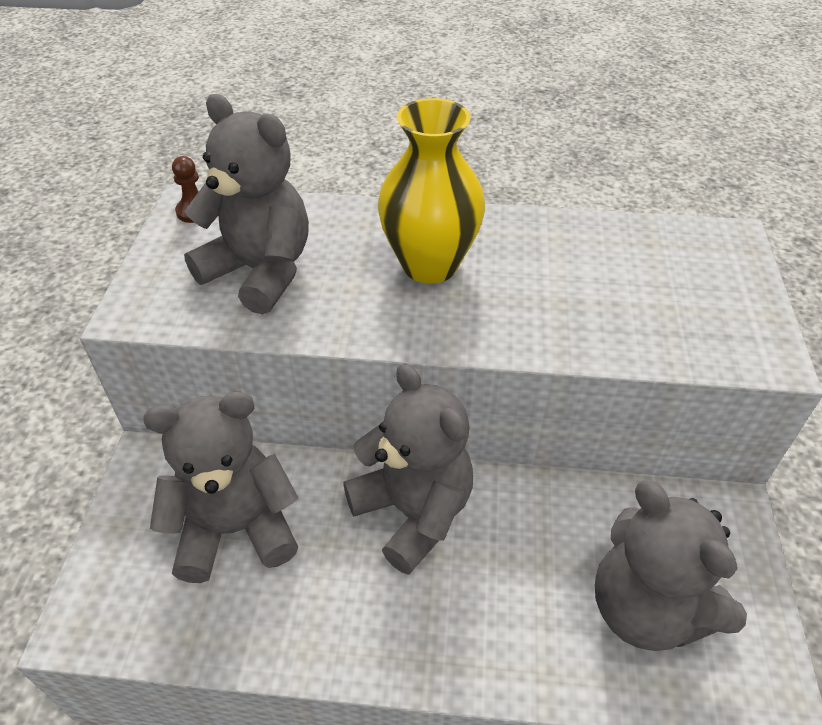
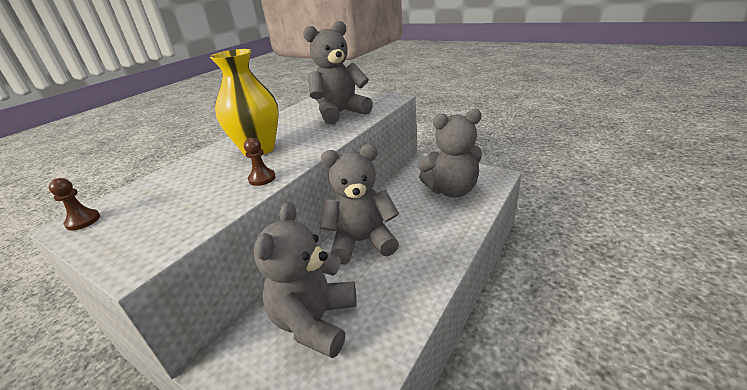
camera: 60 degrees left, 15 degrees down
grey teddy bear [184,94,309,315] -> grey teddy bear moved to [303,21,373,124]
none -> brown pawn [244,138,276,186]

